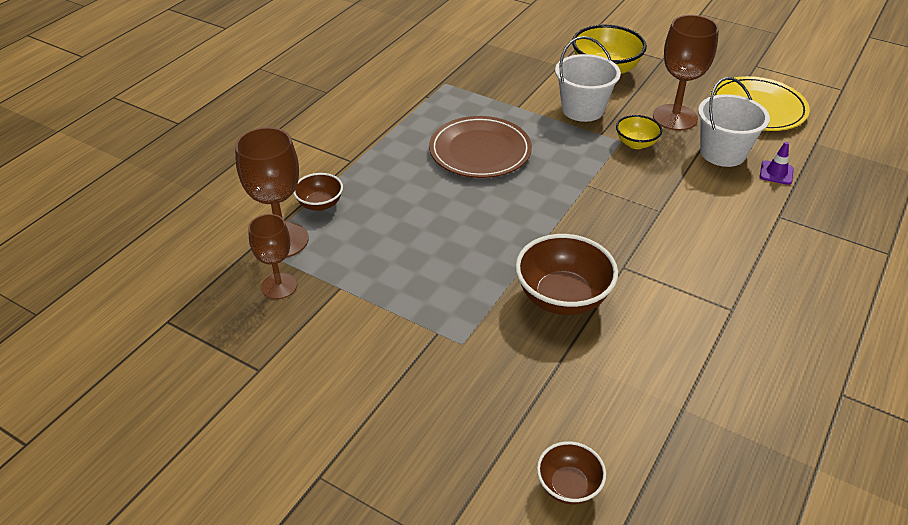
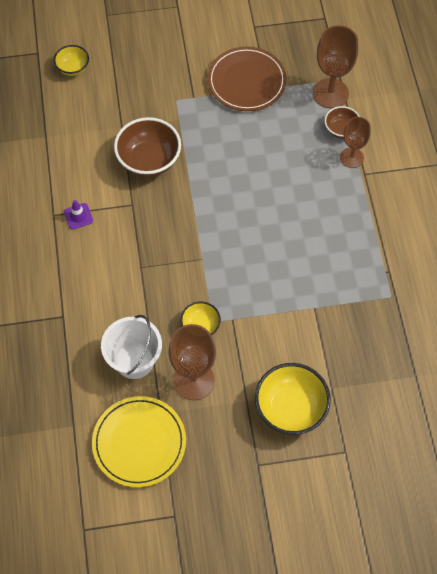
camera: 140 degrees right, 20 degrees up
brown goblet [248,214,297,299] -> brown goblet moved to [340,117,371,168]
brown plate [429,116,532,178] -> brown plate moved to [207,47,287,111]
brown bowl [537,441,606,504] -> yellow bowl [54,45,89,76]
white bucket [555,36,621,122] -> none
purple traffic cone [760,142,794,185] -> purple traffic cone moved to [64,200,93,230]

